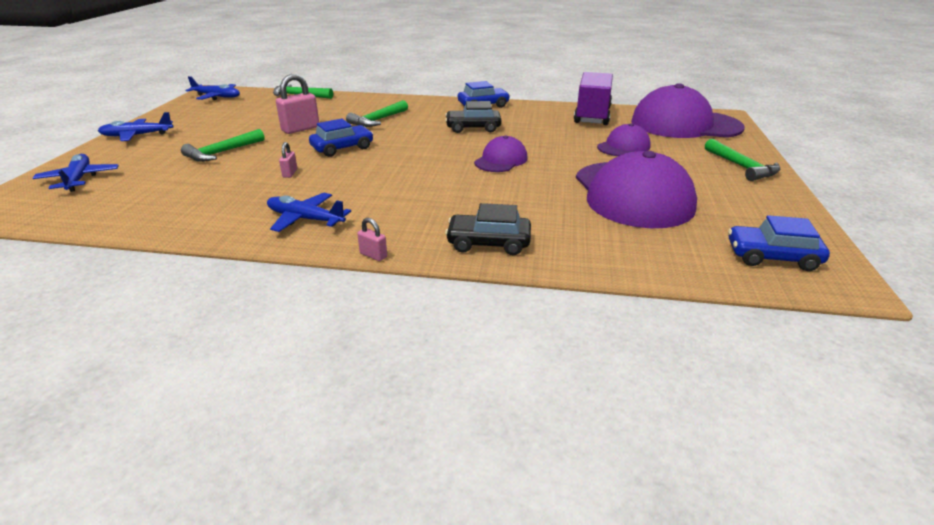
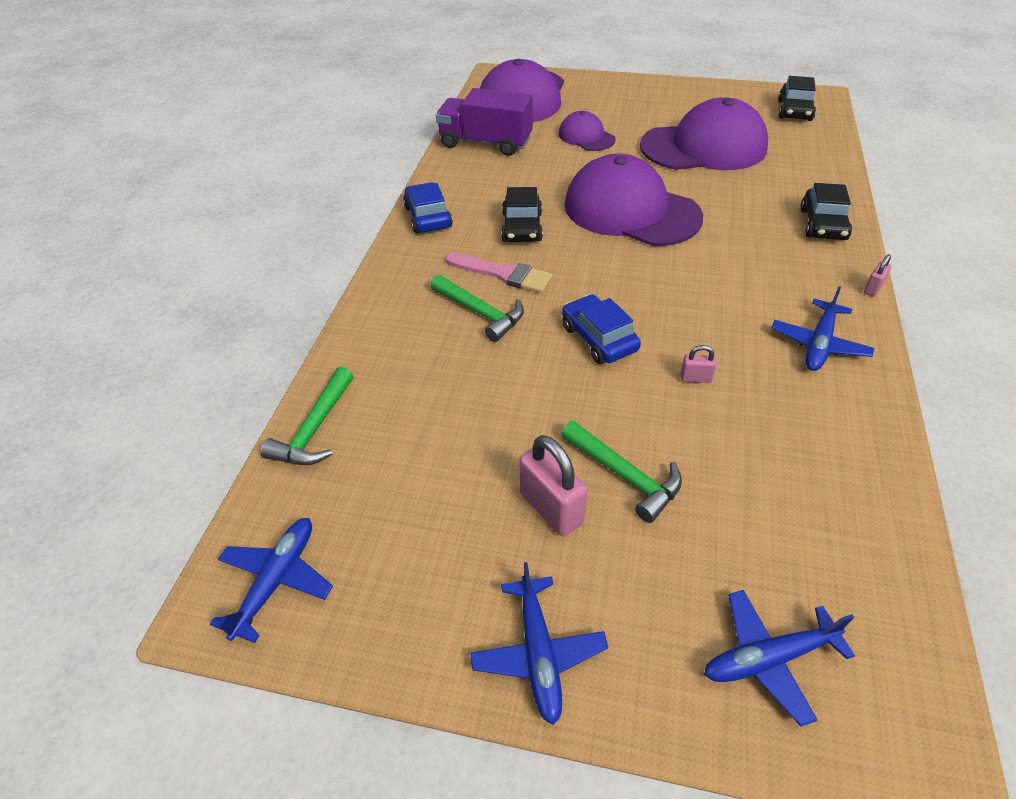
camera: 85 degrees left, 15 degrees up
pink padlock [276,74,319,134] -> pink padlock moved to [519,435,587,536]
purple cap [474,135,528,172] -> purple cap [564,154,703,246], size x1.98
green hammer [705,139,780,181] -> none
blue car [728,215,830,271] -> black car [778,76,816,121]
none -> pink brush [445,253,553,293]

